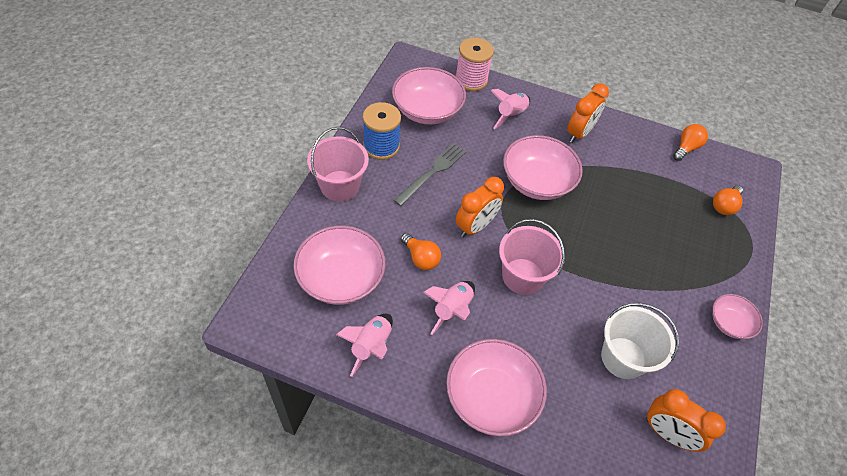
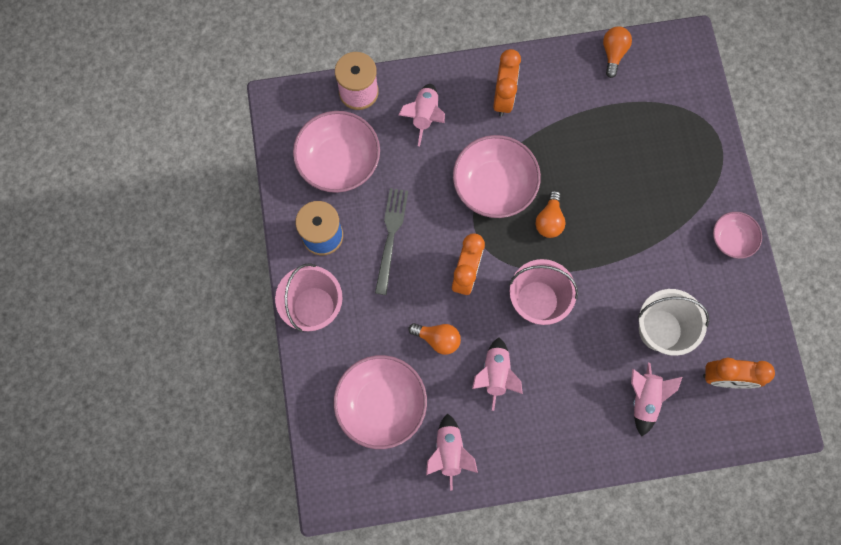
camera: 25 degrees left, 20 degrees up
pink bowl [446,339,547,436] -> none
orange light bulb [713,185,743,215] -> orange light bulb moved to [535,190,566,238]
none -> pink rocket [631,363,682,437]

